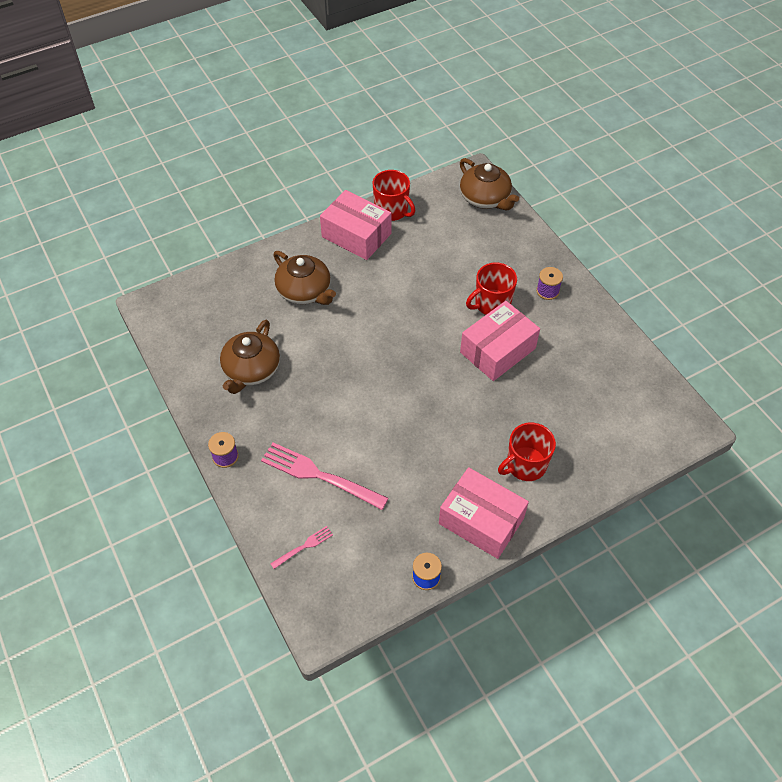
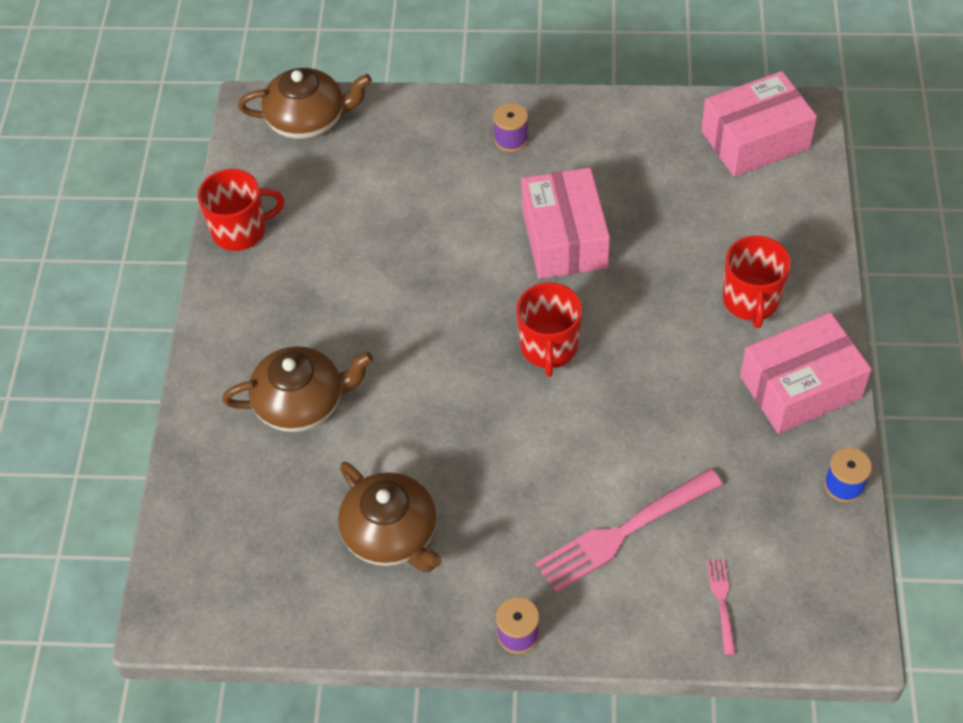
camera: 55 degrees left, 0 degrees up
pink box [320,190,391,260] -> pink box moved to [701,71,817,177]
red mug [466,262,517,315] -> red mug moved to [516,282,582,377]

